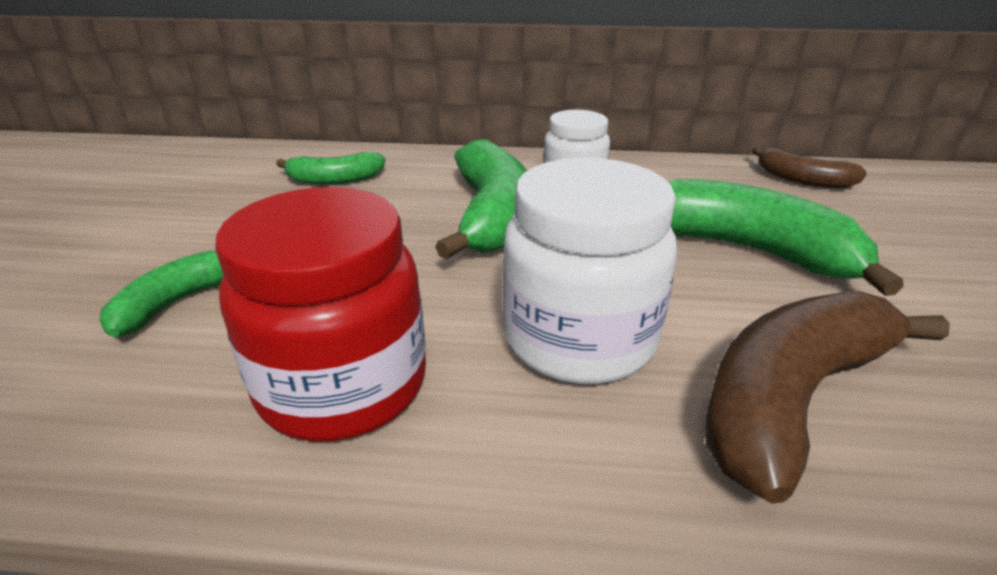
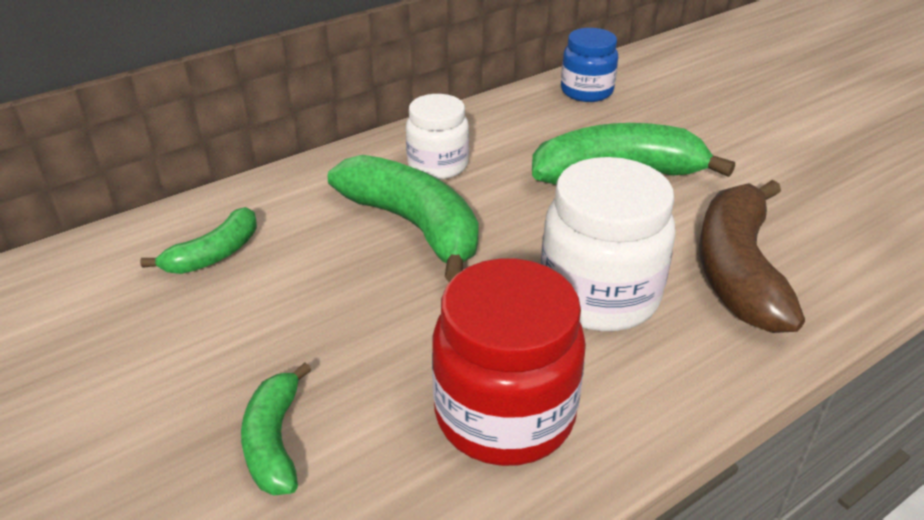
camera: 40 degrees left, 5 degrees up
brown banana [752,147,867,188] -> blue jar [561,28,618,102]

